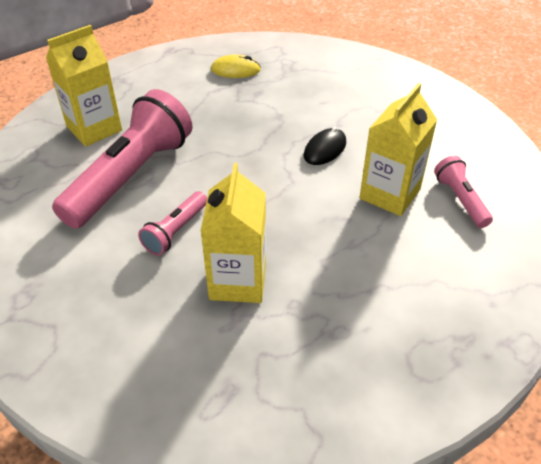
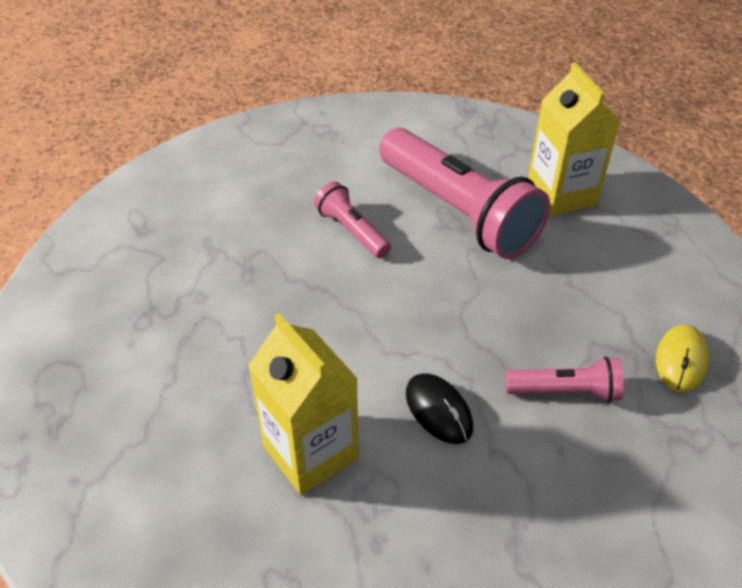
camera: 110 degrees right, 0 degrees up
yellow carton [200,163,266,303] -> none
pink flashlight [434,155,493,228] -> pink flashlight moved to [505,356,624,403]

